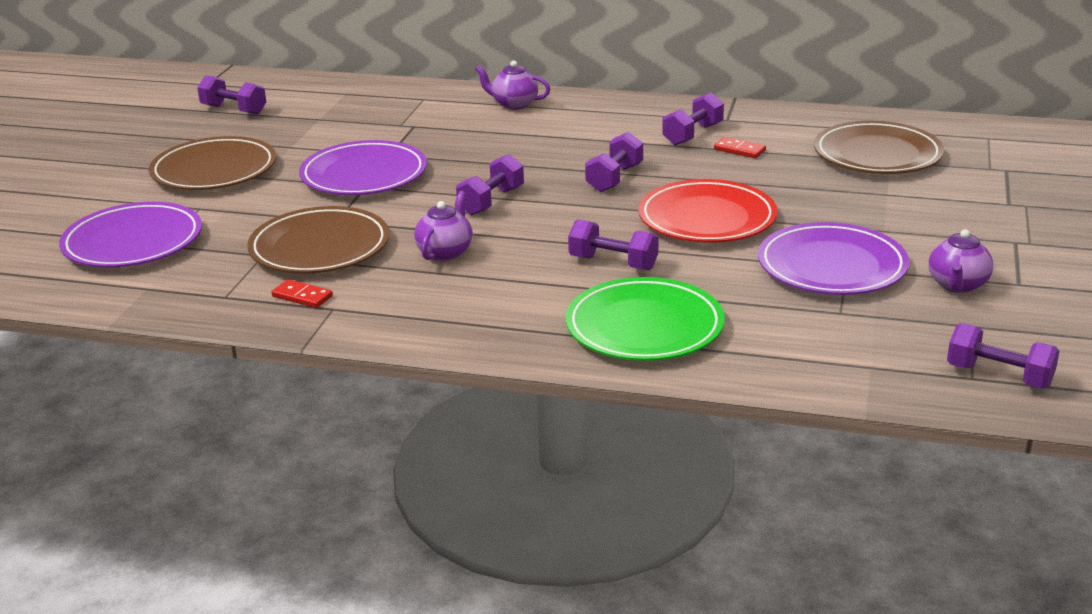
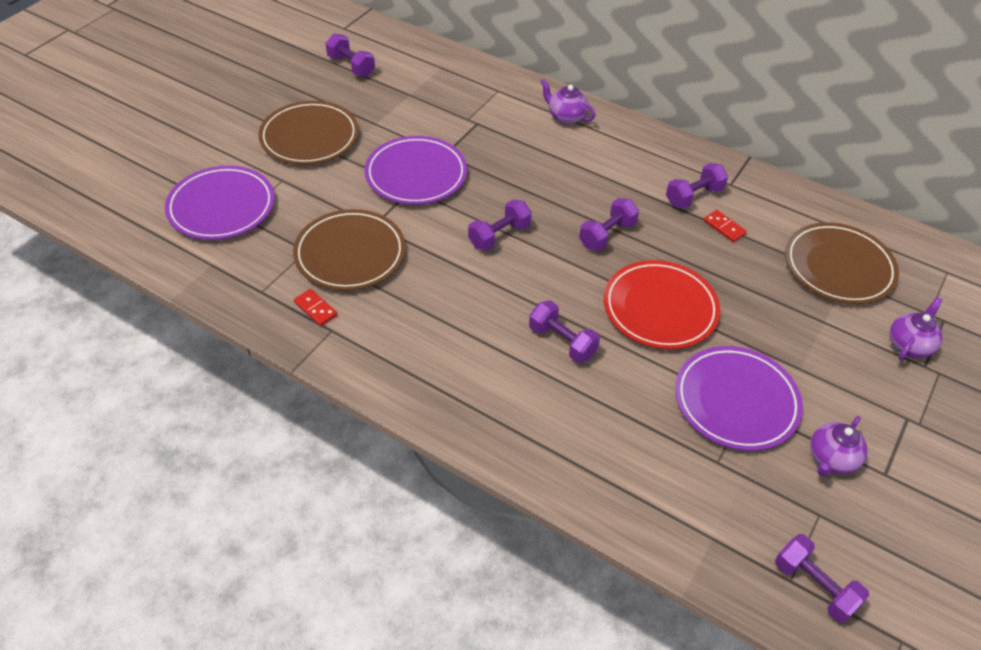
camera: 15 degrees right, 20 degrees up
purple teapot [414,191,473,261] -> purple teapot moved to [889,297,942,360]
green plate [566,277,725,361] -> none

